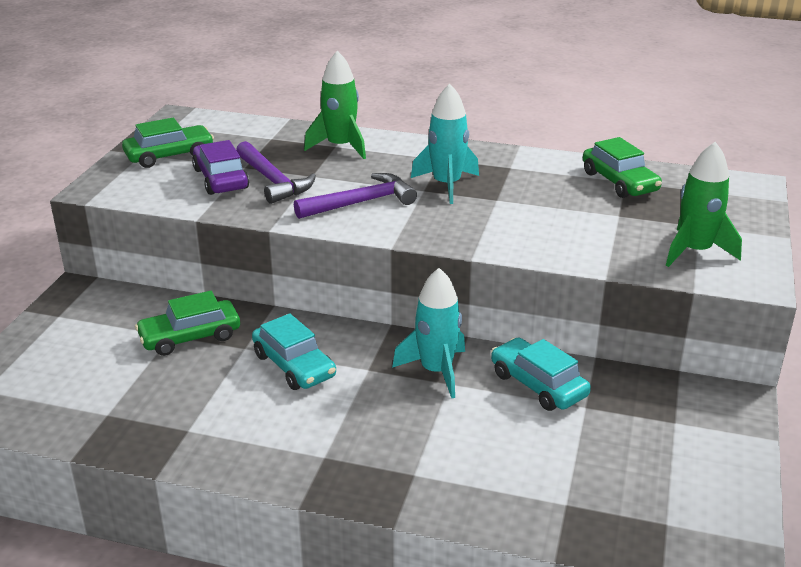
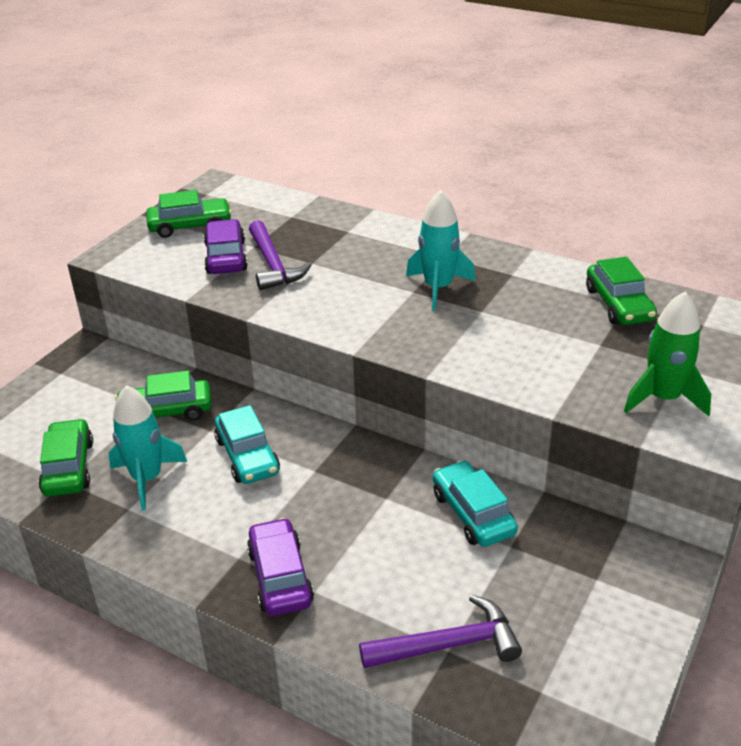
camera: 15 degrees right, 5 degrees up
purple hammer [294,173,417,219] -> purple hammer moved to [359,595,522,668]
green rocket [304,51,366,159] -> none
turquoise rocket [392,268,465,398] -> turquoise rocket moved to [109,385,187,510]
none -> green car [39,419,93,497]
none -> purple car [247,518,314,616]

